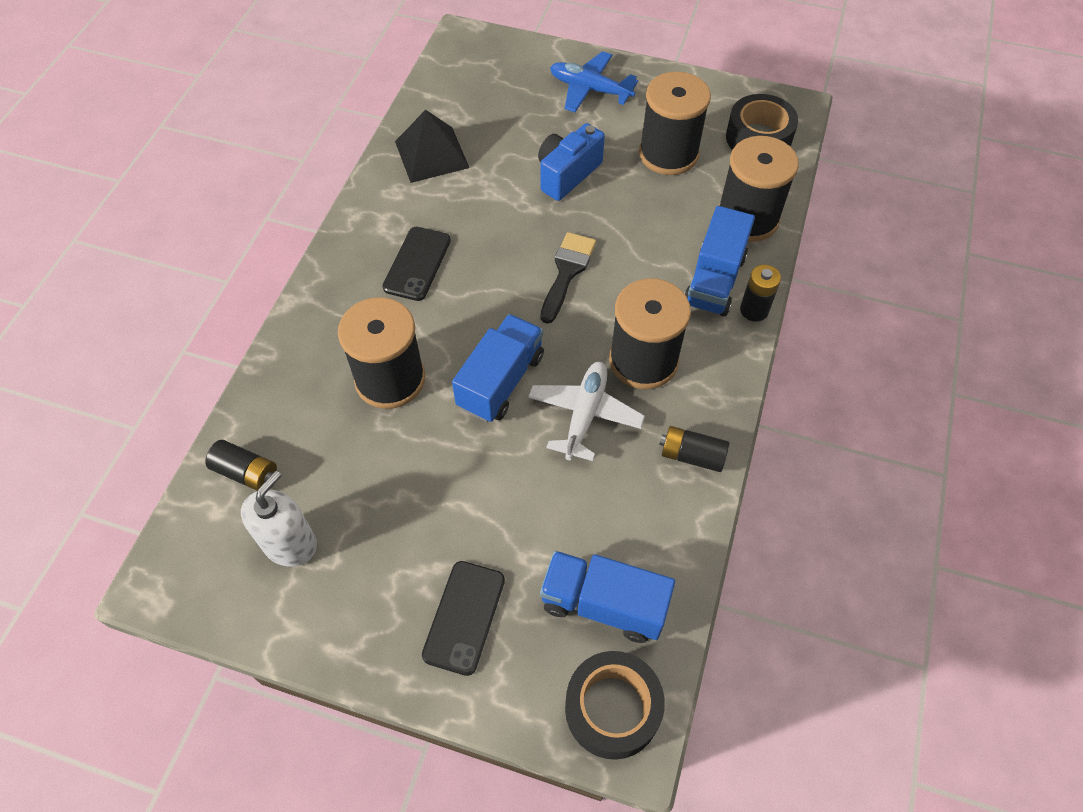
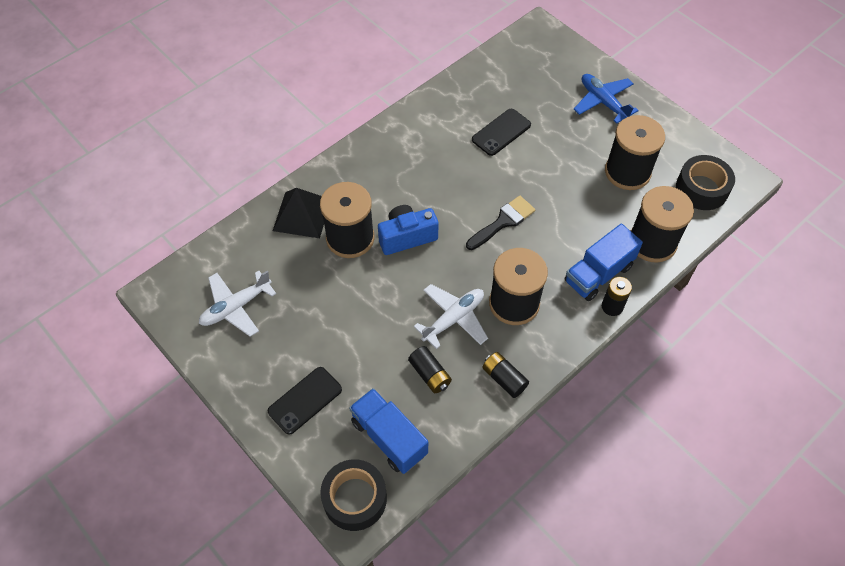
camera: 30 degrees right, 0 degrees up
black battery [205,440,277,491] -> black battery moved to [408,346,452,393]
white soap dispenser [241,471,317,567] -> white plane [199,271,276,337]
black phone [383,227,451,301] -> black phone moved to [472,109,531,156]
black pyramid [395,110,469,183] -> black pyramid moved to [273,188,324,238]
blue truck [452,314,544,422] -> none
blue camera [538,123,605,201] -> blue camera moved to [378,205,439,255]

